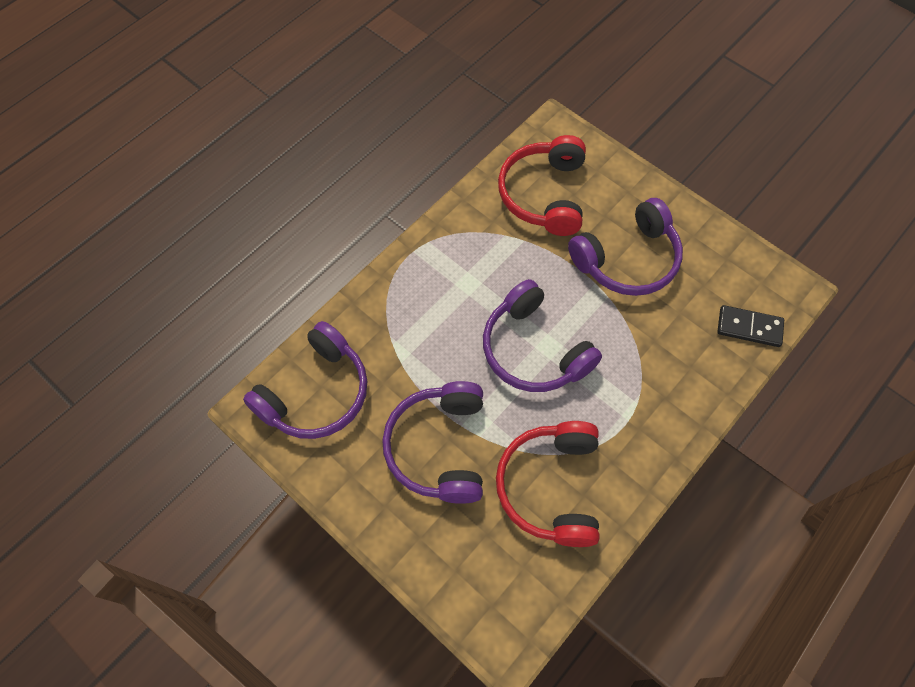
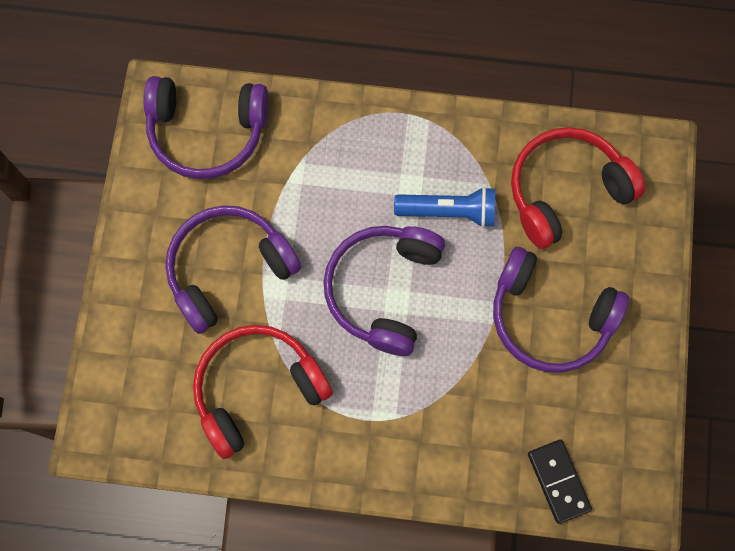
camera: 55 degrees right, 10 degrees up
none -> blue flashlight [394,187,495,228]

